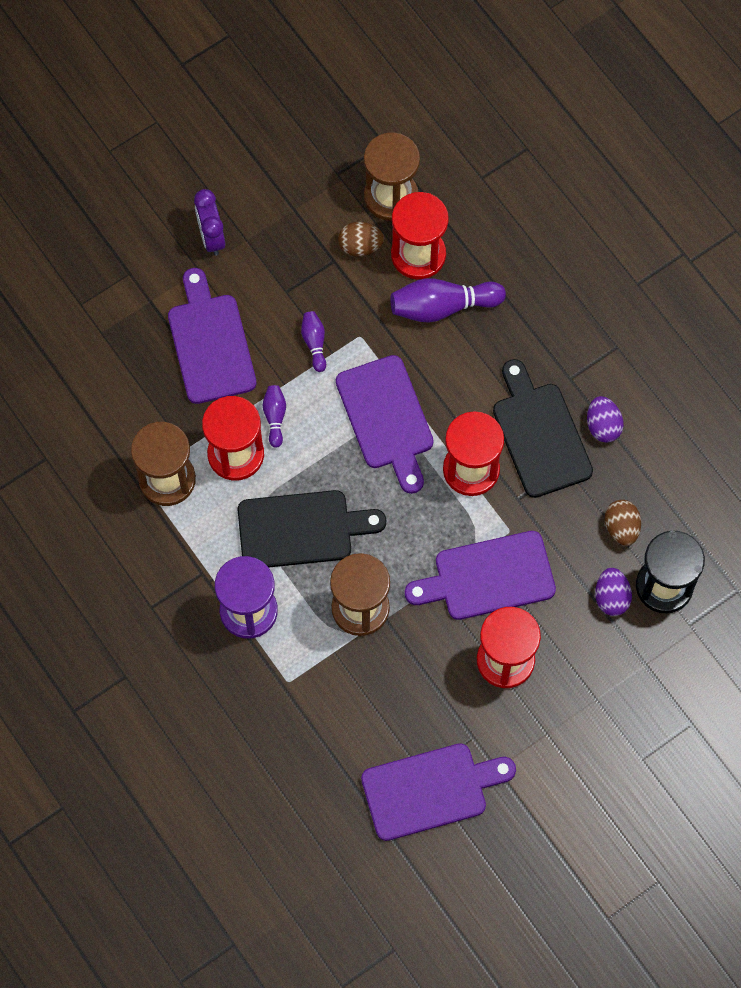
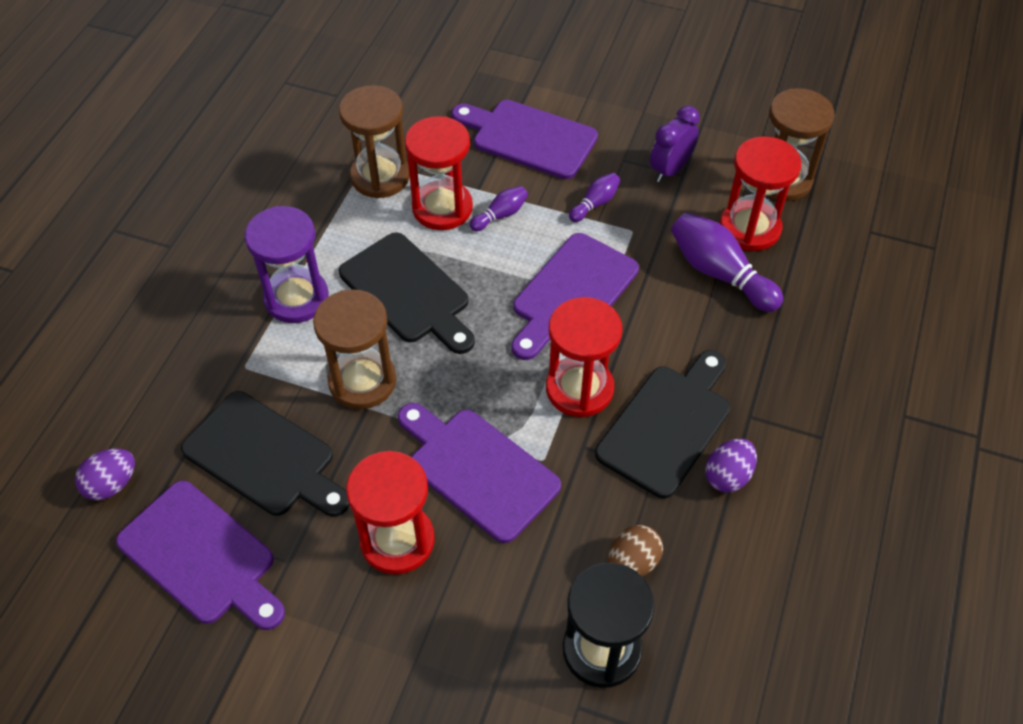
camera: 55 degrees right, 15 degrees down
purple cutting board [168,268,256,404] -> purple cutting board turned 105 degrees counterclockwise [452,100,598,179]
purple clock [194,189,225,256] -> purple clock moved to [650,106,700,182]
brown egg [338,222,384,256] -> none
purple egg [595,568,632,616] -> purple egg moved to [75,448,135,501]
none -> black cutting board [181,391,350,517]

